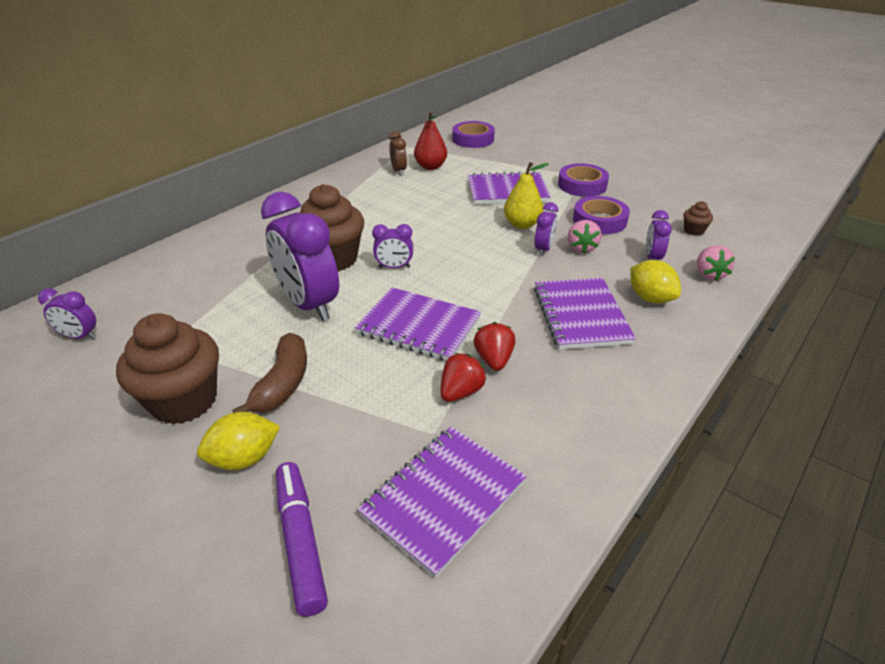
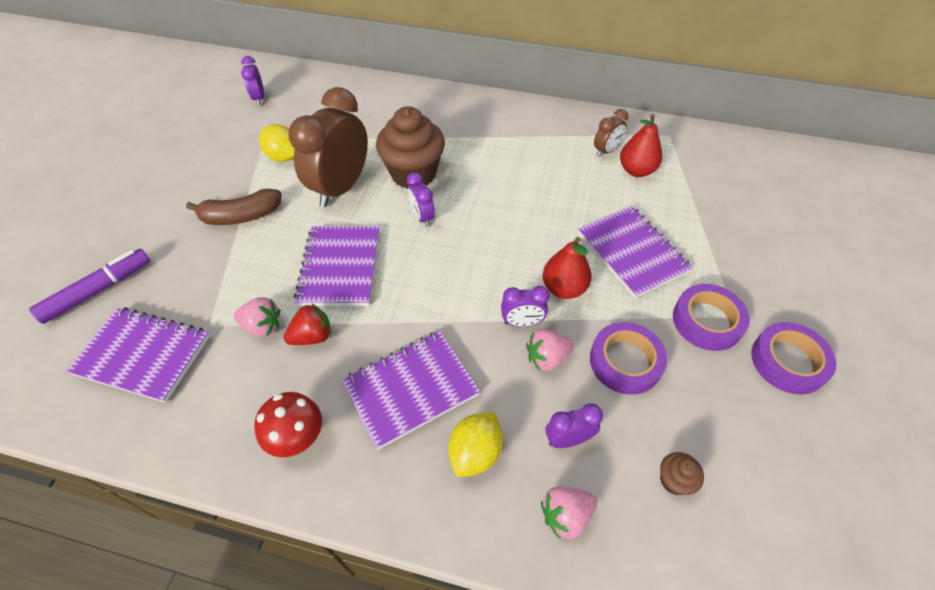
camera: 65 degrees right, 15 degrees up
brown cupcake [116,313,219,425] -> none
yellow lemon [197,412,280,470] -> yellow lemon moved to [259,124,295,162]
purple clock [261,192,339,321] -> brown clock [289,87,368,207]
red strawberry [440,353,486,402] -> pink strawberry [234,297,280,337]
purple tape [452,121,495,148] -> purple tape moved to [751,322,837,395]
yellow pear [504,162,549,229] -> red pear [543,237,592,299]
none -> red mushroom [254,392,322,457]

